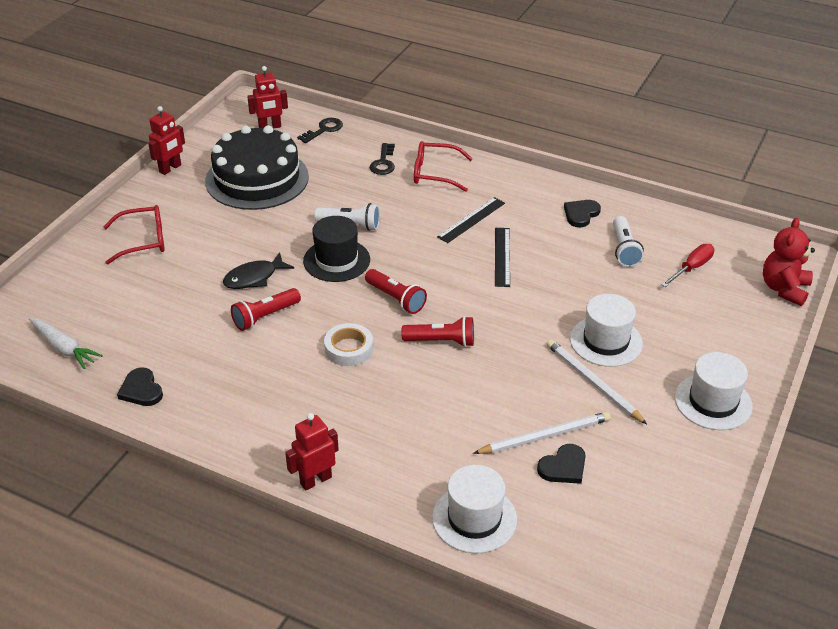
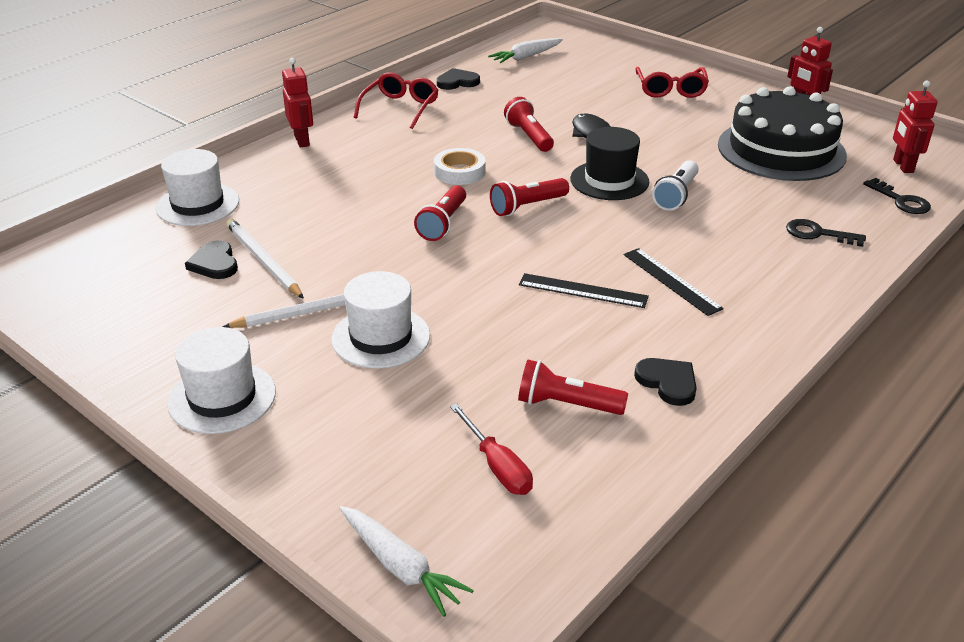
camera: 105 degrees right, 5 degrees down
red glasses [414,141,473,192] -> red glasses moved to [353,72,439,129]
white pencil [473,412,611,454] -> white pencil turned 150 degrees clockwise [226,219,304,299]
white flashlight [613,216,644,267] -> red flashlight [518,360,628,415]
red teddy bear [763,218,815,306] -> white carrot [339,506,474,617]

